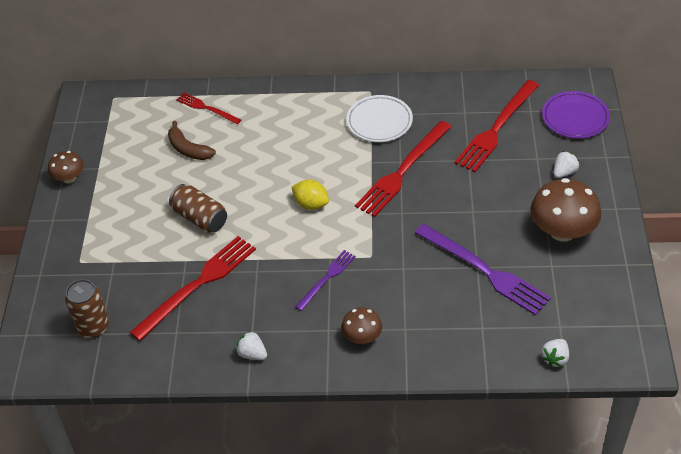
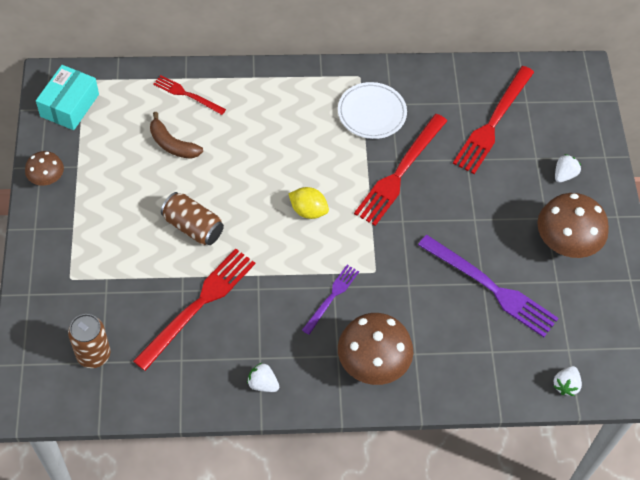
camera: 10 degrees left, 10 degrees up
brown mushroom [341,307,382,344] -> brown mushroom [338,313,413,385], size x1.81
purple plate [542,91,610,139] -> none
none -> turquoise box [36,65,99,130]

